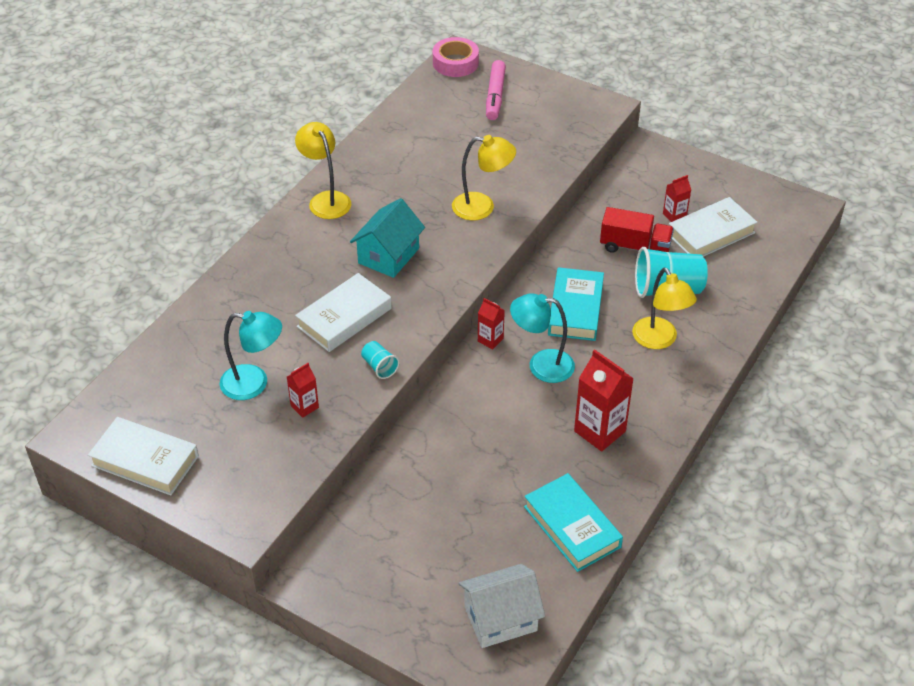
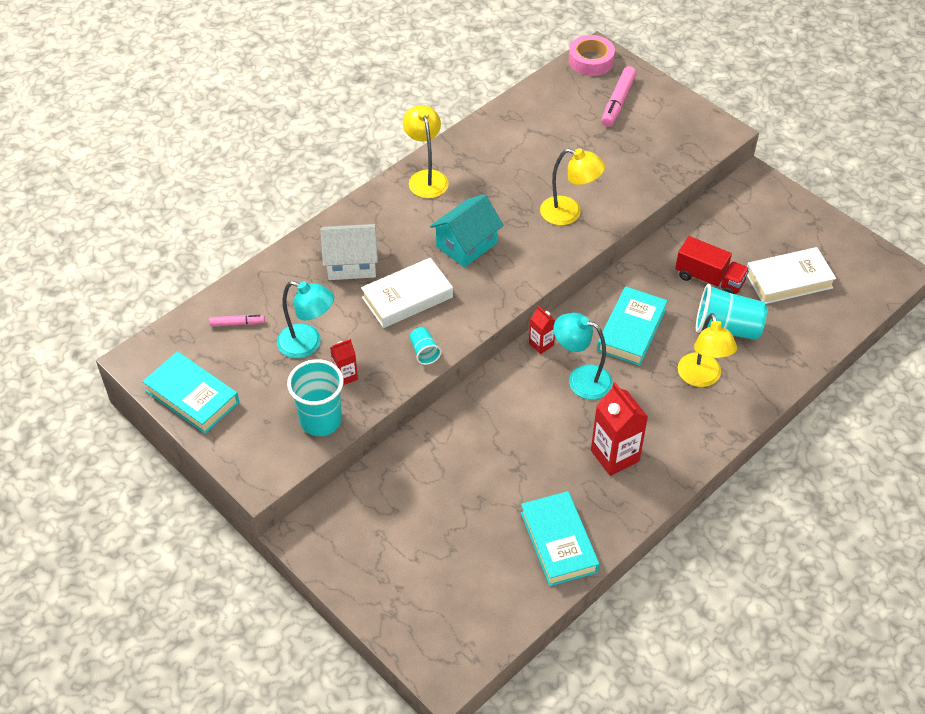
camera: 15 degrees right, 5 degrees up
white book [88,417,199,496] -> turquoise book [142,351,239,434]
white house [459,564,545,648] -> white house moved to [321,224,378,280]
red carton [663,175,691,222] -> none
none -> pink marker [209,315,265,327]
none -> turquoise cup [287,359,344,436]

